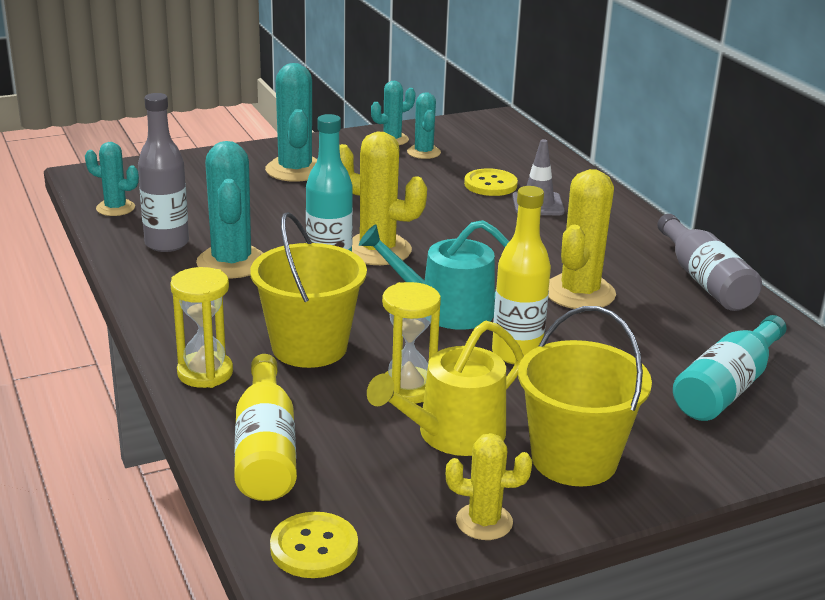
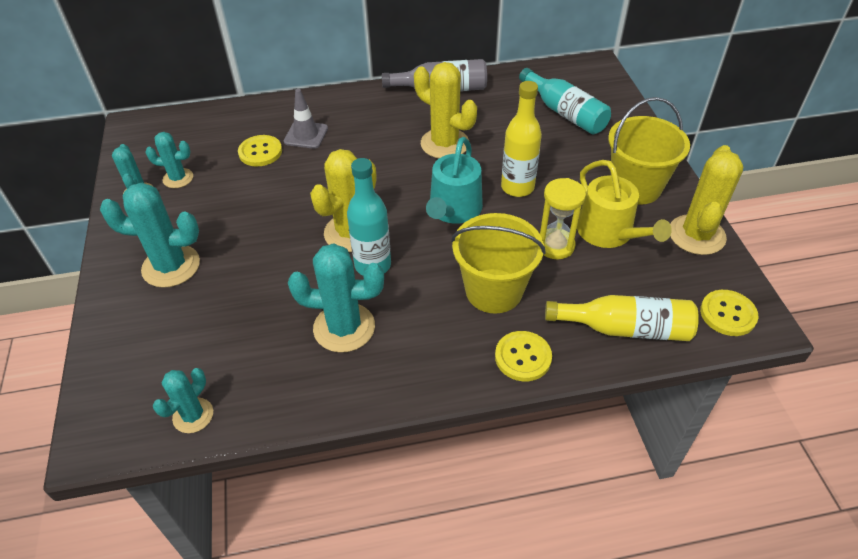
camera: 75 degrees left, 20 degrees up
grey bottle [138,93,189,252] -> none
yellow hourglass [170,267,233,388] -> yellow button [495,331,552,381]
yellow cactus [446,433,532,540] -> yellow cactus [670,145,743,255], size x1.69

